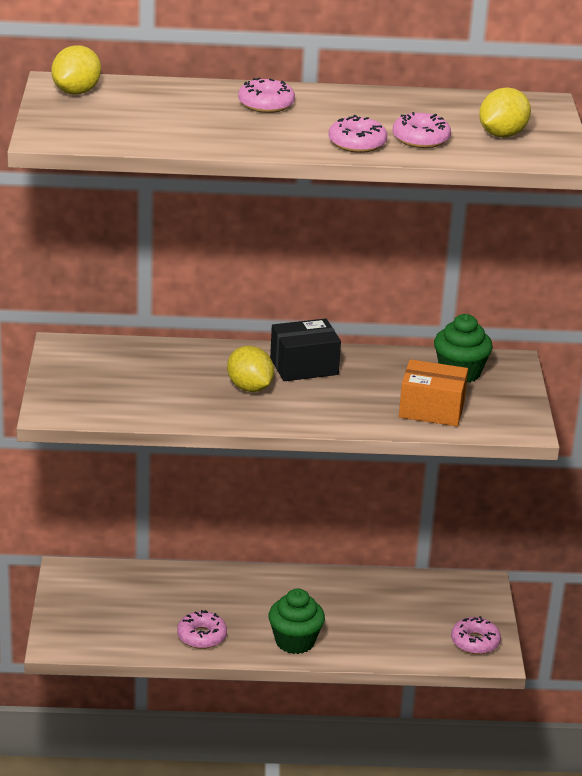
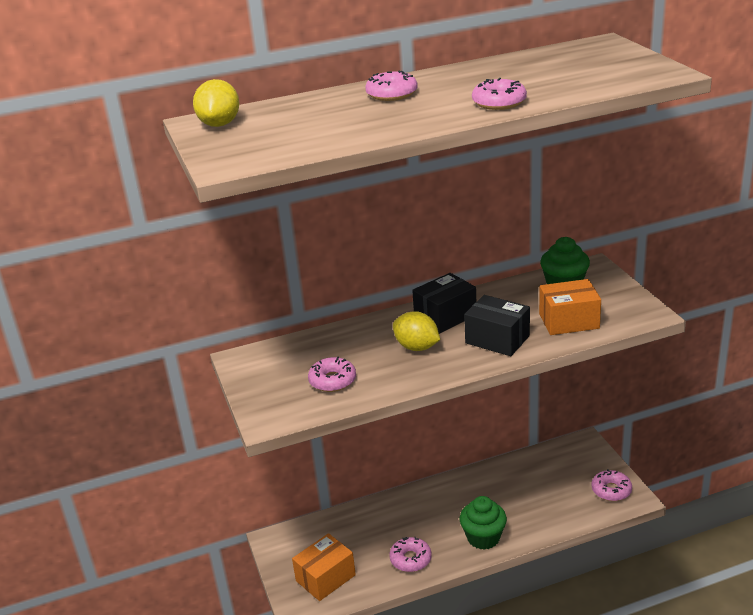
camera: 15 degrees left, 0 degrees up
pink donut [393,112,451,148] -> pink donut moved to [308,357,356,392]
yellow lemon [479,87,531,138] -> none
none -> orange box [292,533,356,601]
none -> black box [464,295,530,356]

